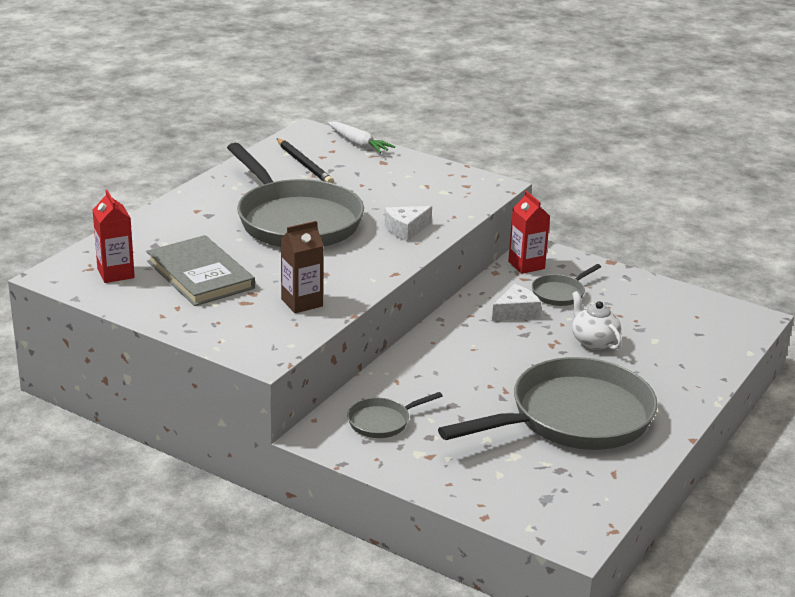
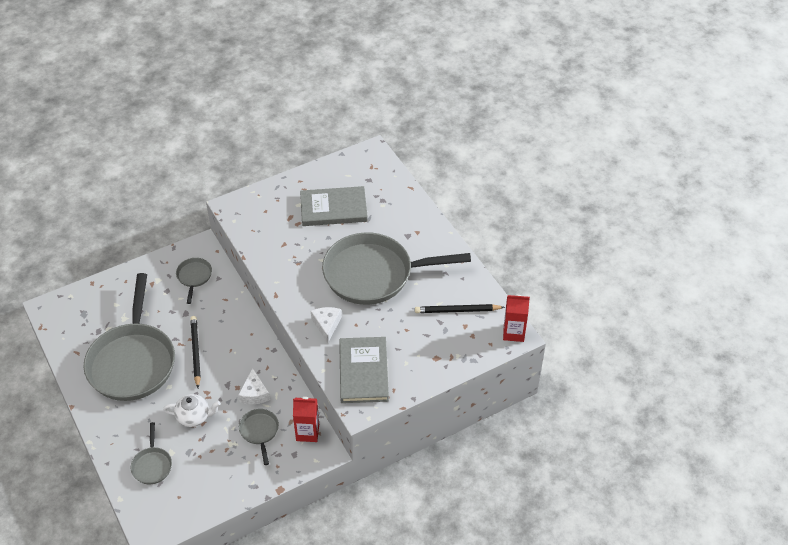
camera: 120 degrees right, 20 degrees up
red carton [93,190,135,283] -> red carton moved to [503,295,530,342]
brown carton [281,221,324,313] -> none
white carrot [328,122,395,153] -> none
none -> grey pan [131,422,172,484]
none -> black pencil [190,316,201,388]
none -> grey book [339,337,389,403]

